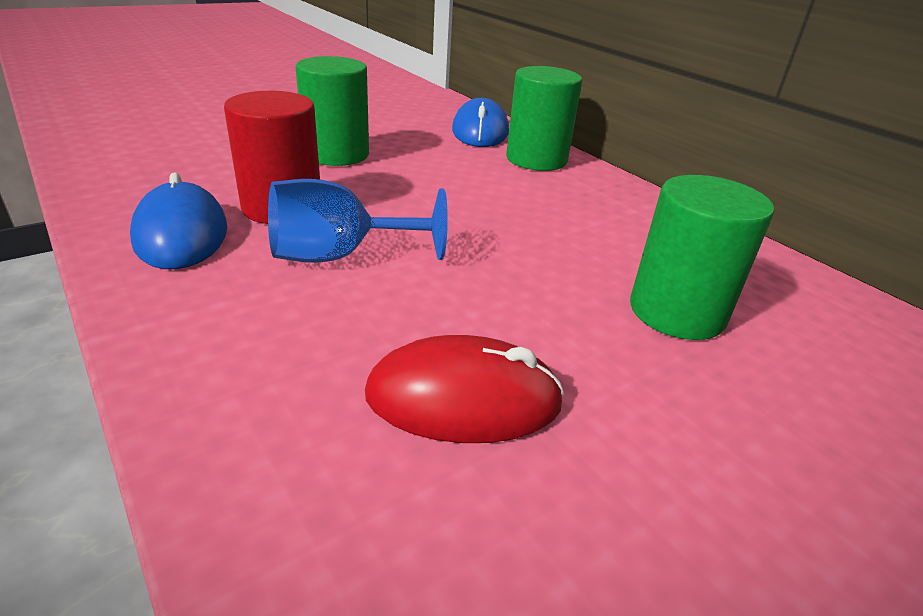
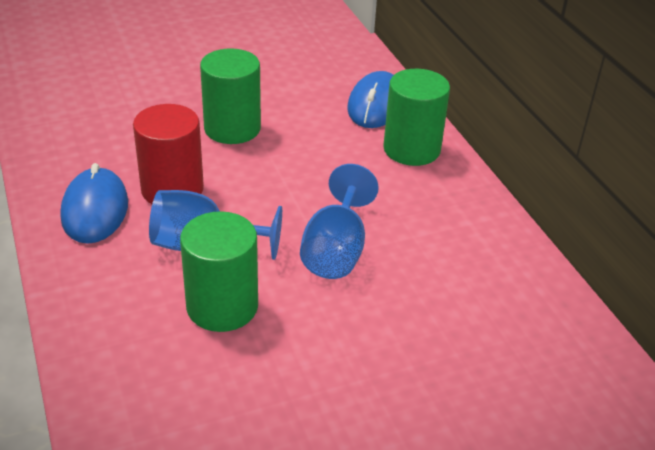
camera: 15 degrees right, 5 degrees up
red mouse [365,335,564,443] -> none
green cylinder [630,175,774,340] -> green cylinder moved to [180,211,258,332]
none -> blue goblet [300,164,379,279]

